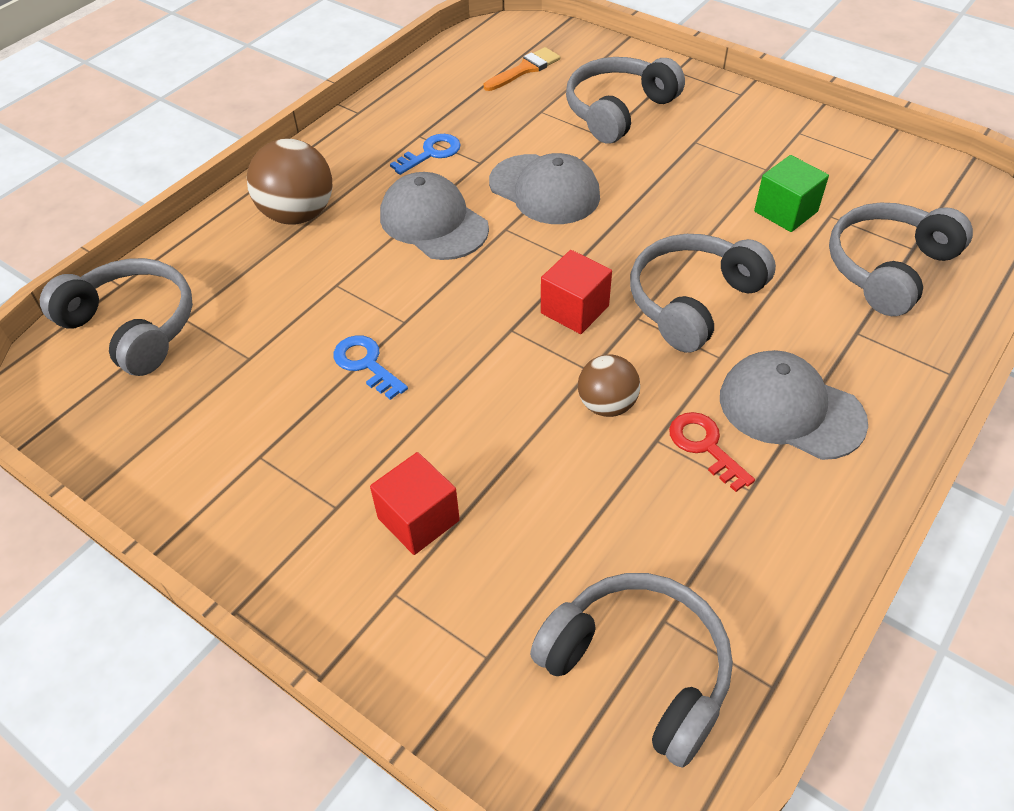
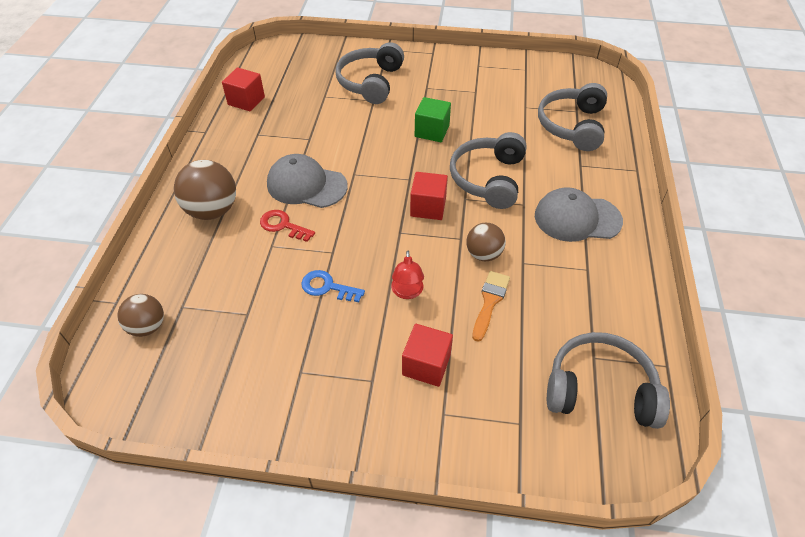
camera: 30 degrees left, 0 degrees up
grey headphones [40,258,193,376] -> brown ball [117,294,164,337]
blue key [390,134,461,175] -> none
orange brush [484,47,560,91] -> orange brush moved to [472,271,510,342]
grey cap [489,153,600,224] -> none
red key [669,412,755,492] -> red key moved to [260,210,315,242]
green cube [754,155,829,232] -> green cube moved to [415,97,451,142]
none -> red cube [222,67,265,111]
none -> red lamp [391,251,424,299]

